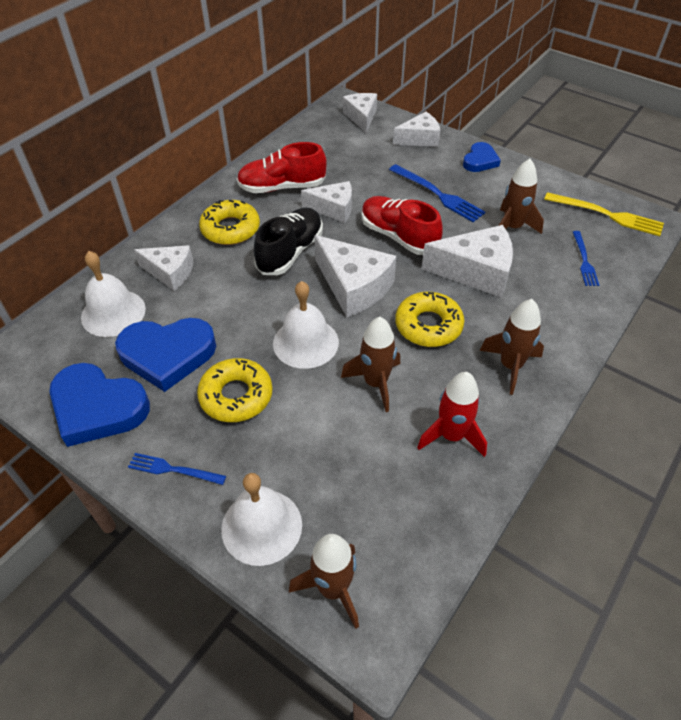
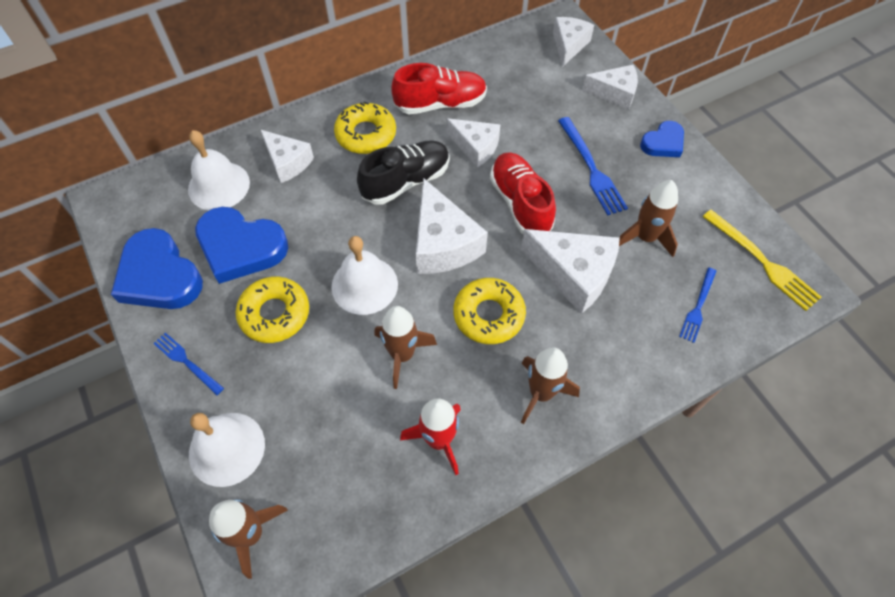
camera: 25 degrees right, 10 degrees up
red shoe [237,142,327,193] -> red shoe turned 150 degrees clockwise [391,63,487,114]

